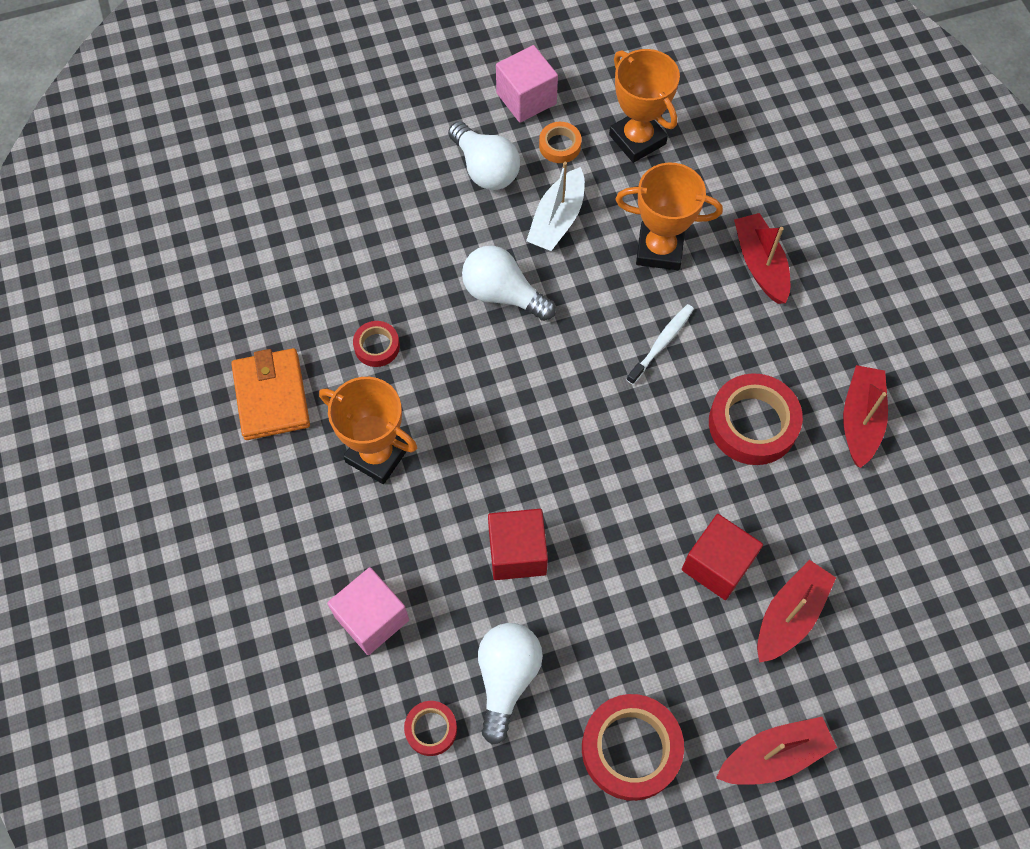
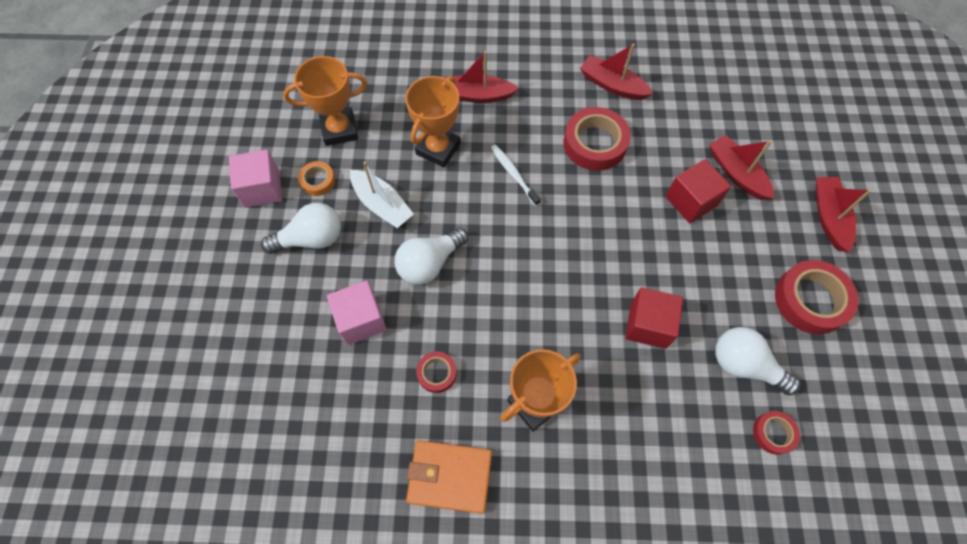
camera: 70 degrees left, 0 degrees up
pink cube [327,567,409,655] -> pink cube moved to [327,280,387,345]

